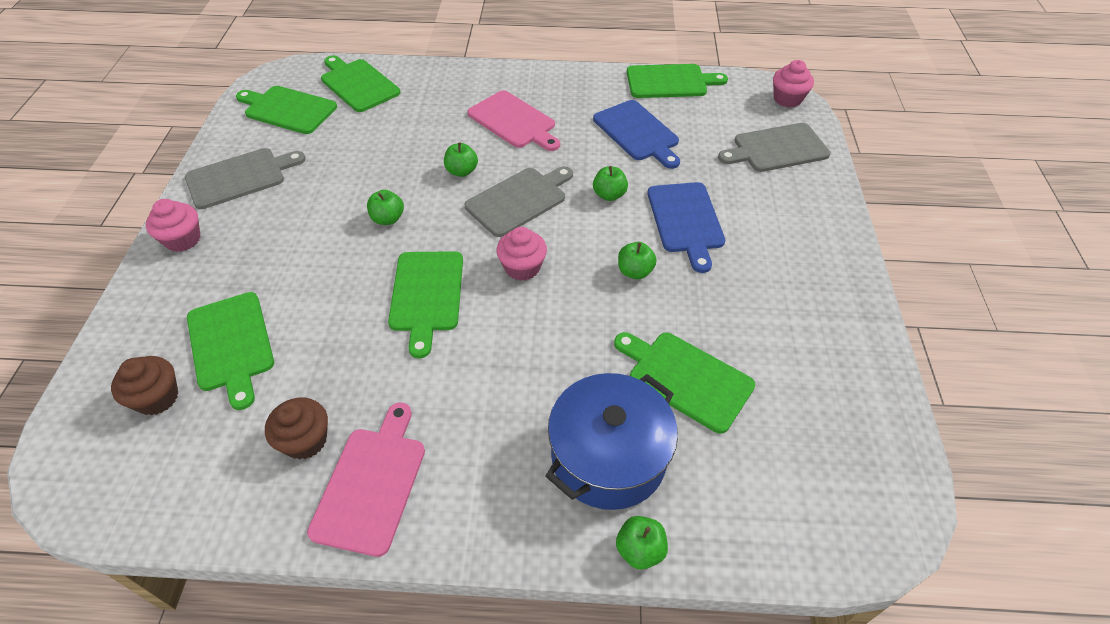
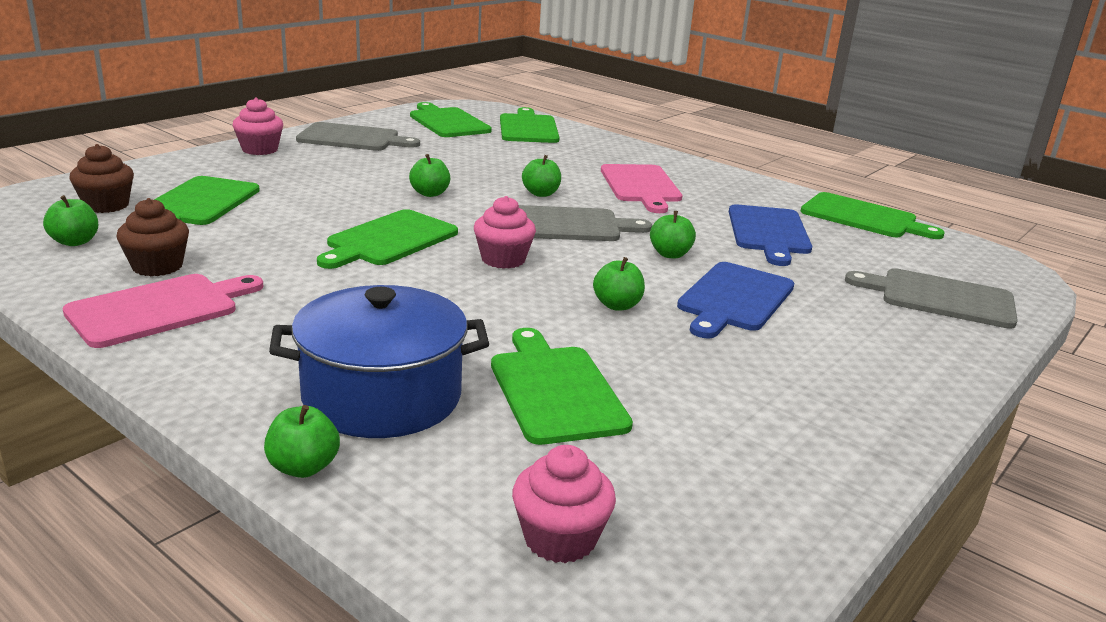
camera: 35 degrees right, 25 degrees down
pink cupcake [773,60,814,108] -> pink cupcake moved to [512,445,616,563]
none -> green apple [43,195,98,246]

